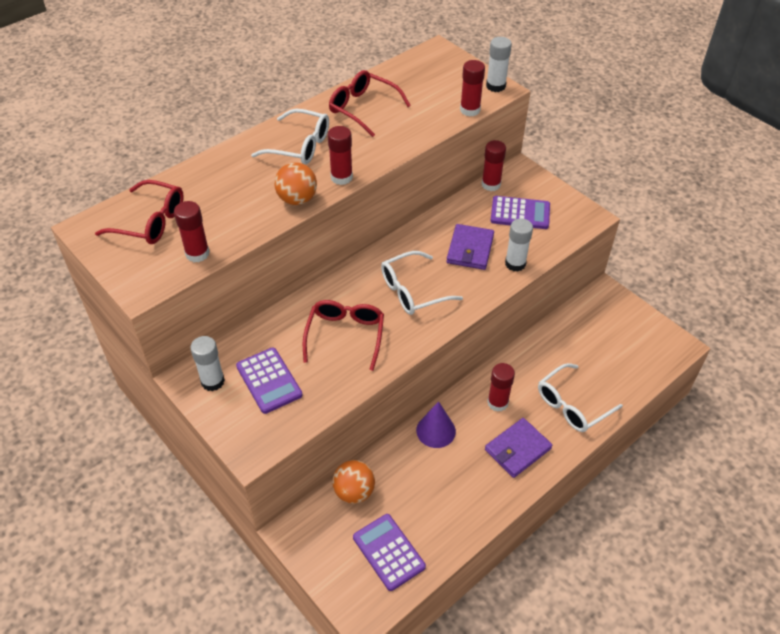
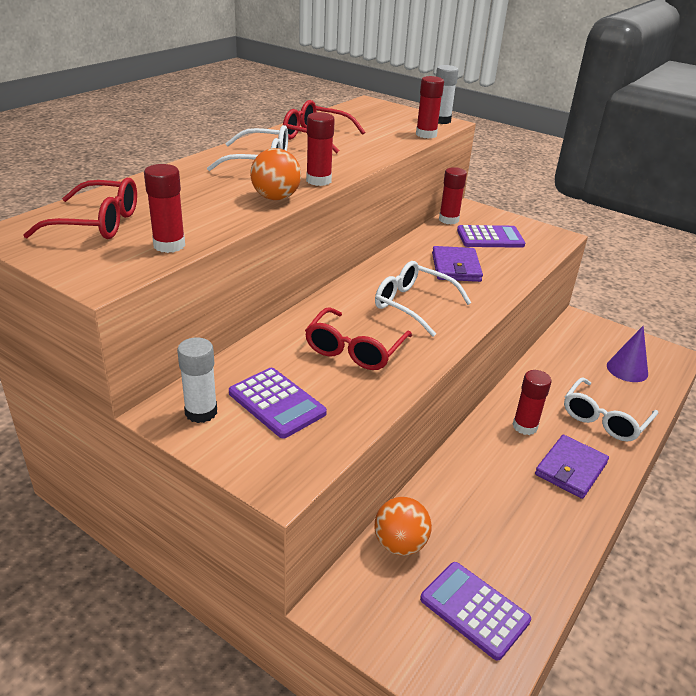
camera: 15 degrees left, 15 degrees down
red glasses [303,300,384,371] -> red glasses turned 150 degrees counterclockwise [305,307,412,370]
white glasses [381,251,463,315] -> white glasses turned 75 degrees clockwise [375,261,471,337]
purple cone [416,401,456,448] -> purple cone moved to [607,326,648,382]
white glue stick [505,219,533,272] -> none

